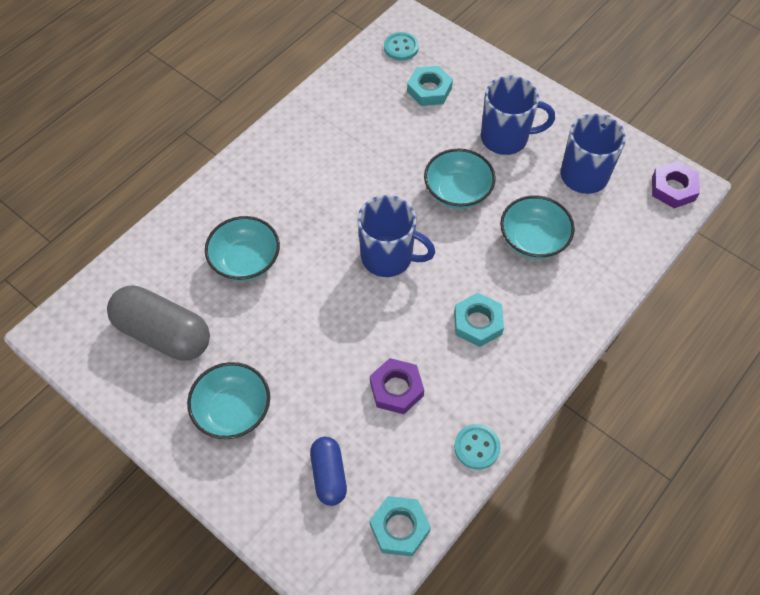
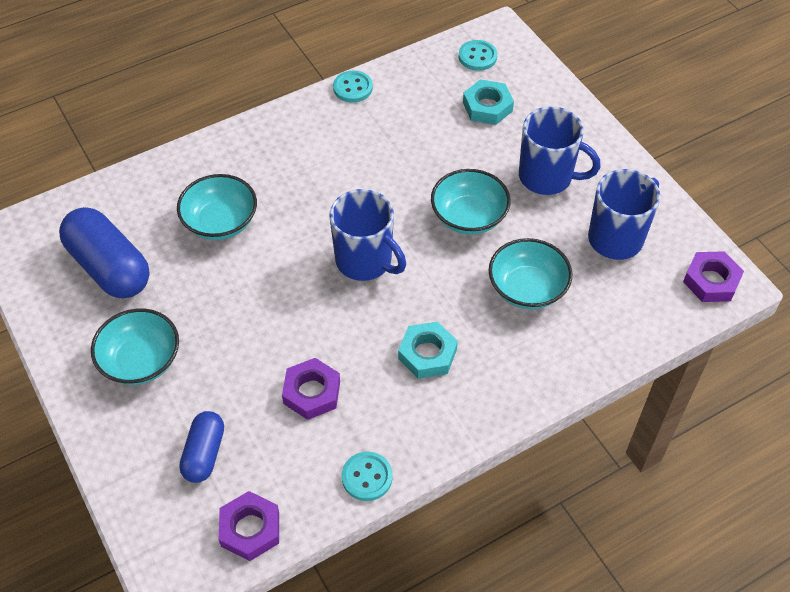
camera: 20 degrees right, 5 degrees down
grey capsule [107,285,210,361] -> blue capsule [59,207,150,298]
turquoise nut [370,496,431,556] -> purple nut [219,491,279,561]
none -> turquoise button [333,71,373,103]

